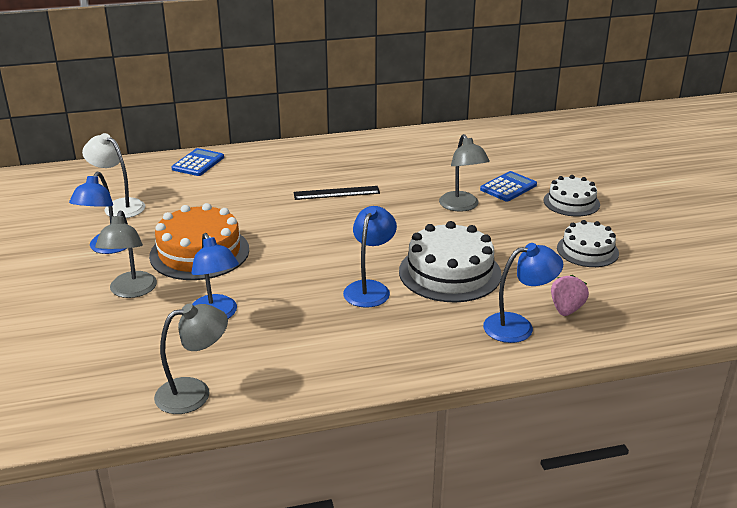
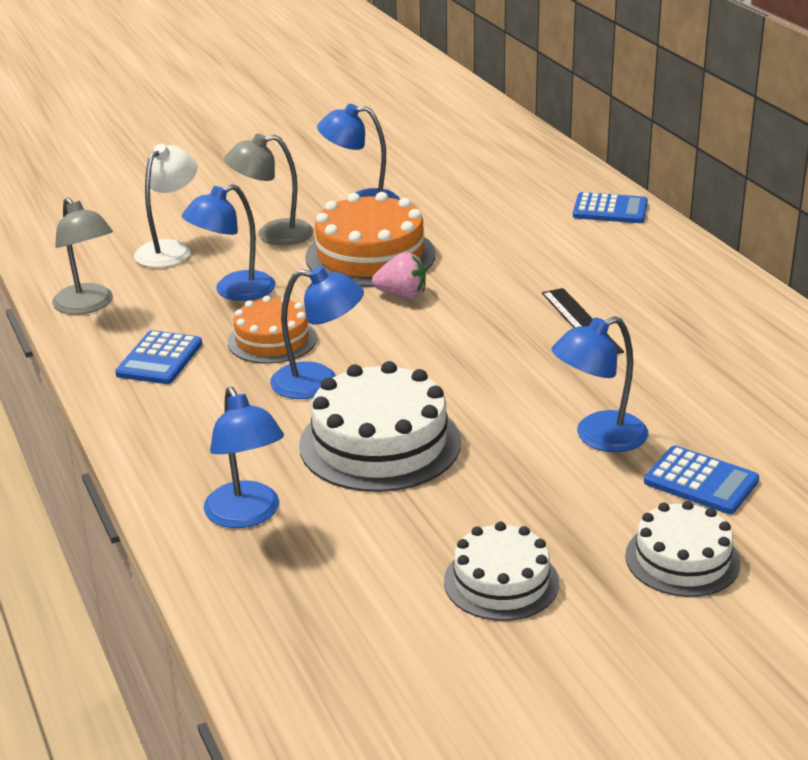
camera: 80 degrees right, 0 degrees up
white lamp [82,133,145,218] -> white lamp moved to [134,144,197,268]
grey lamp [439,134,490,212] -> blue lamp [551,316,648,452]
pink strawberry [551,275,589,316] -> pink strawberry moved to [372,252,426,299]
none -> blue calculator [115,330,202,384]
none -> orange cake [228,296,317,364]

